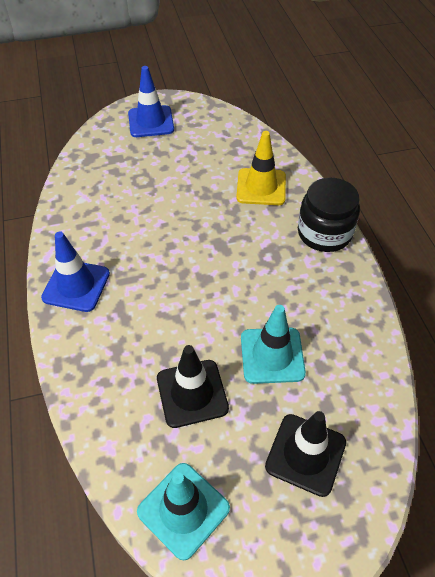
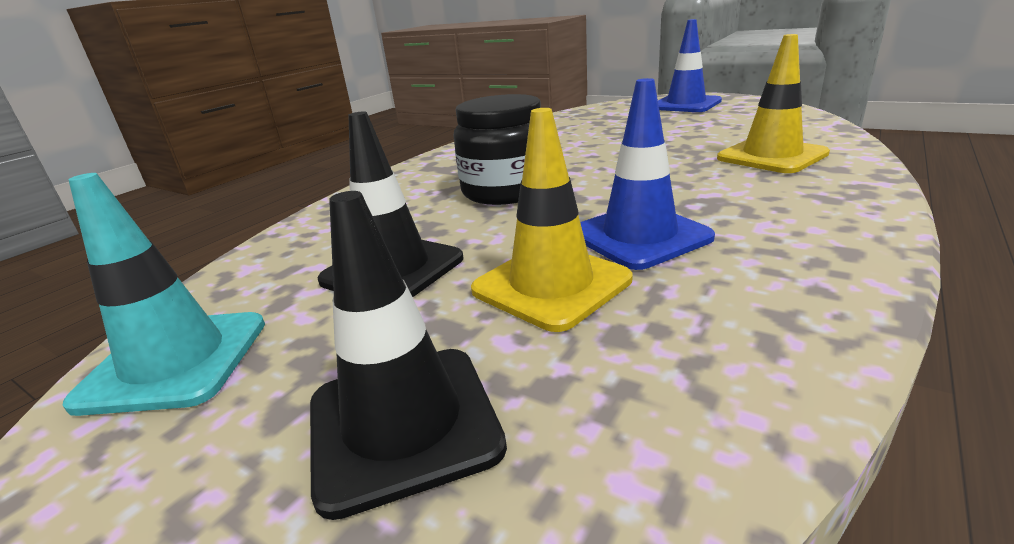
camera: 50 degrees right, 25 degrees down
blue traffic cone [41,231,110,312] -> blue traffic cone moved to [580,78,715,270]
turquoise traffic cone [241,305,306,384] -> yellow traffic cone [471,108,632,332]
black jar [298,178,360,252] -> black jar moved to [453,94,541,205]

